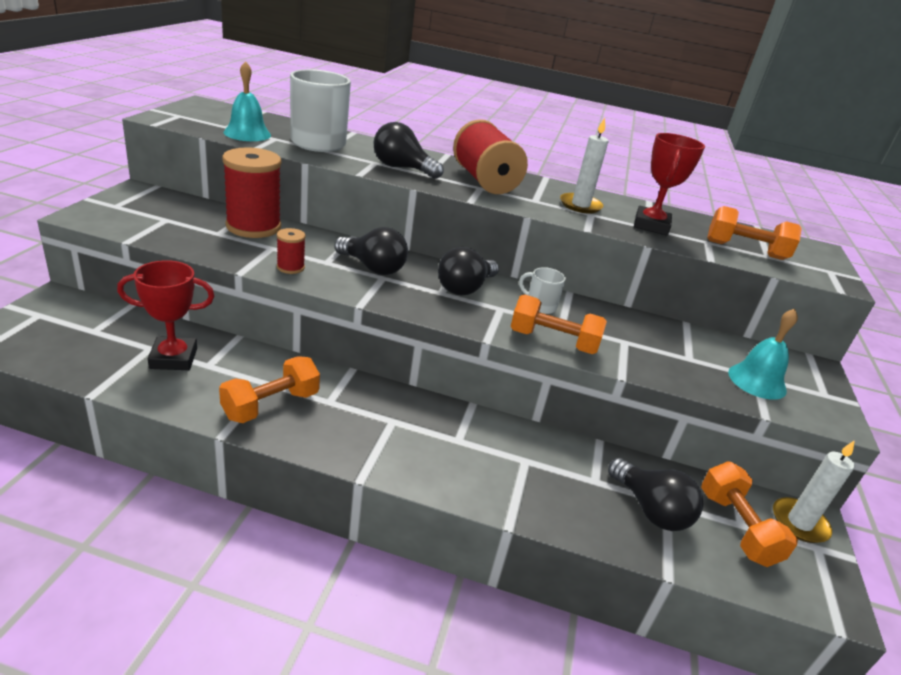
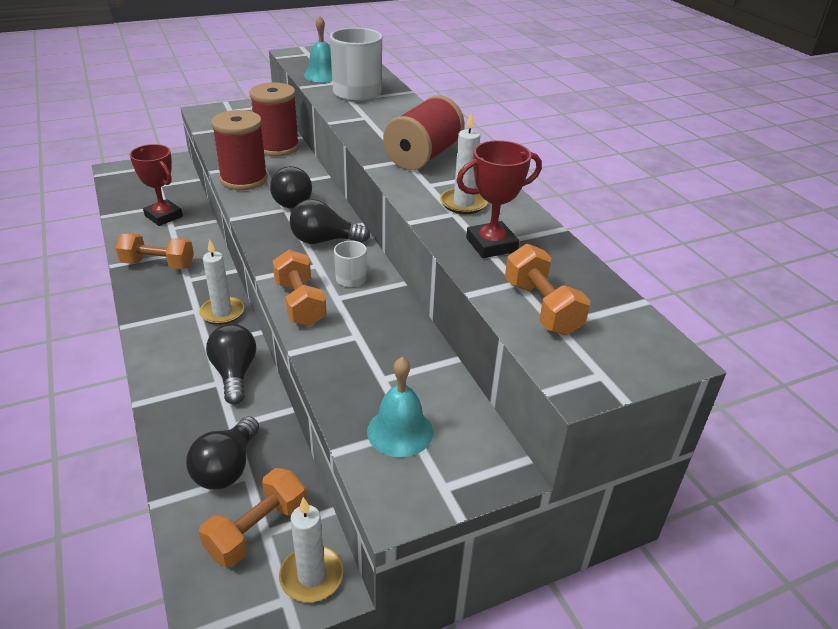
camera: 55 degrees right, 5 degrees up
red spool [277,228,306,274] -> red spool [211,110,268,190], size x2.14
black light bulb [374,122,444,179] -> black light bulb moved to [206,324,256,405]
none -> white candle [199,239,244,325]

